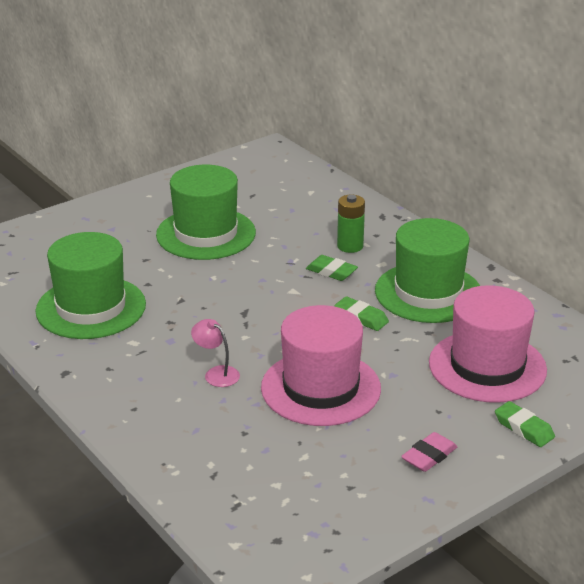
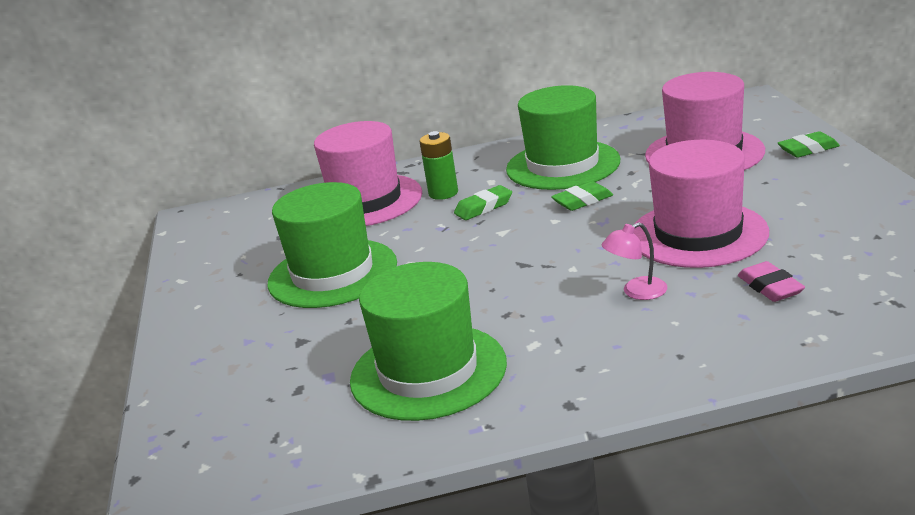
camera: 60 degrees left, 5 degrees down
pink eraser [401,432,458,472] -> pink eraser moved to [738,261,805,302]
none -> pink hat [314,121,422,226]

